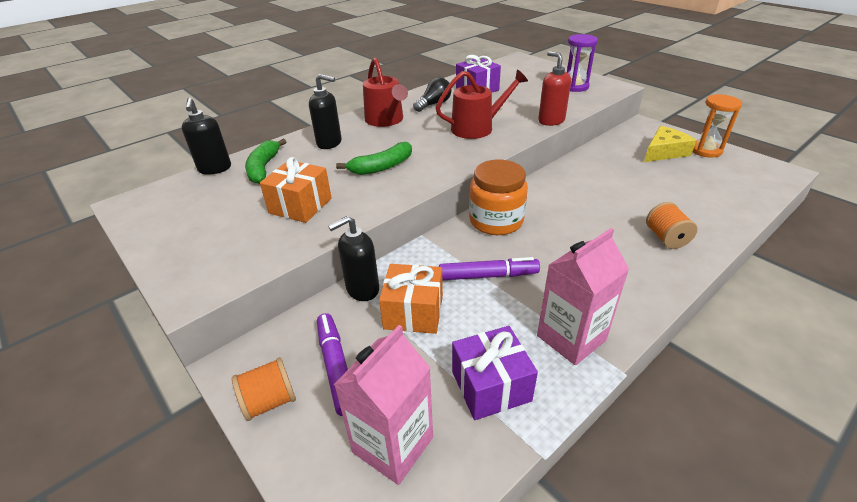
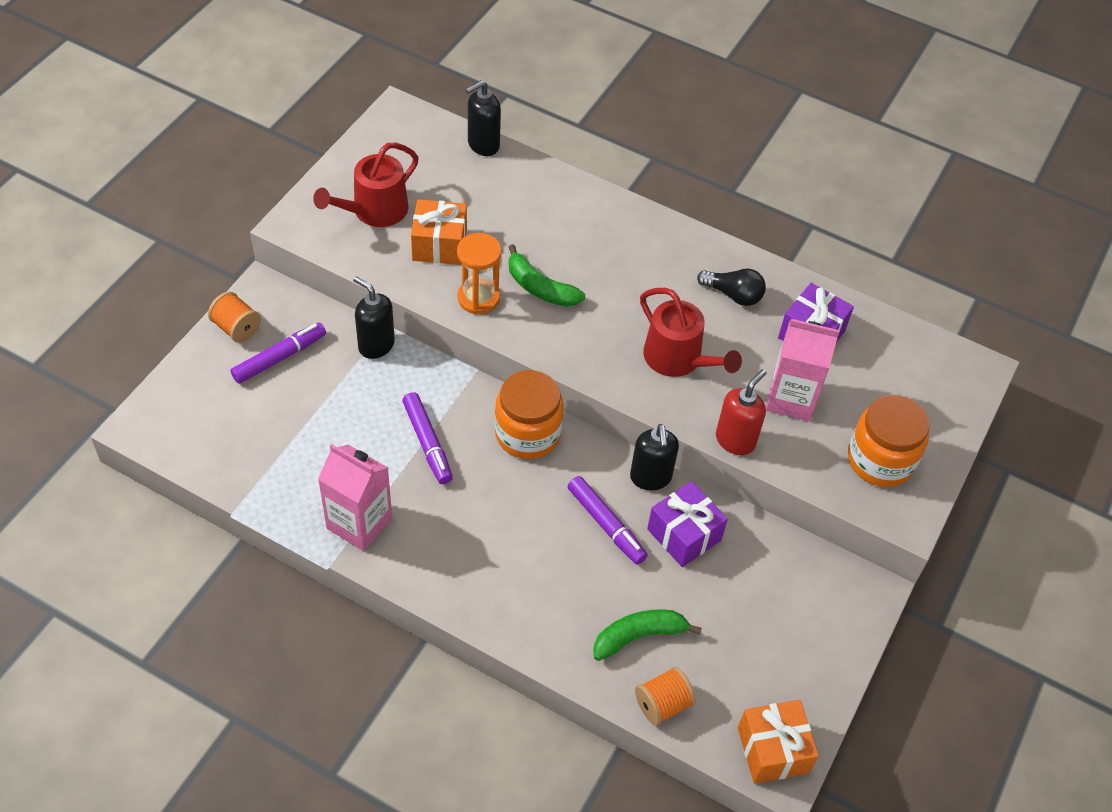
camera: 65 degrees right, 15 degrees up
green banana [245,138,286,184] -> green banana moved to [593,609,702,661]
black soap dispenser [309,74,342,149] -> black soap dispenser moved to [630,424,679,490]
pink carton [334,325,433,485] -> pink carton moved to [766,319,840,421]
red watering can [363,58,408,127] -> red watering can moved to [313,143,419,227]
orange gift [379,264,443,334] -> orange gift moved to [738,700,819,784]
purple gift [452,326,538,420] -> purple gift moved to [647,481,728,567]
purple hourglass [567,34,598,92] -> orange jar [848,395,930,487]
yellow cheese [644,126,697,162] -> none
orange spool [646,202,698,249] -> orange spool moved to [635,667,696,726]
orange hourglass [693,94,742,158] -> orange hourglass moved to [457,233,501,314]
none -> purple marker [568,476,648,565]

